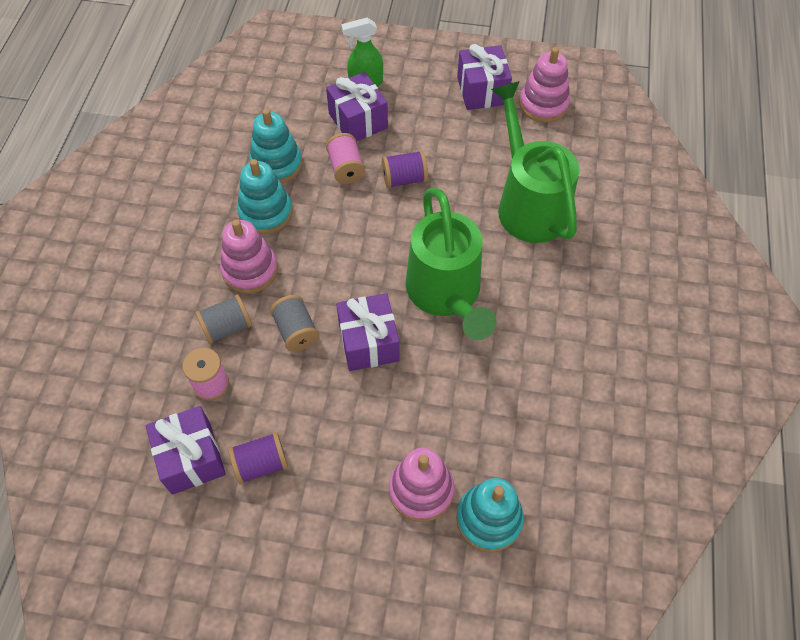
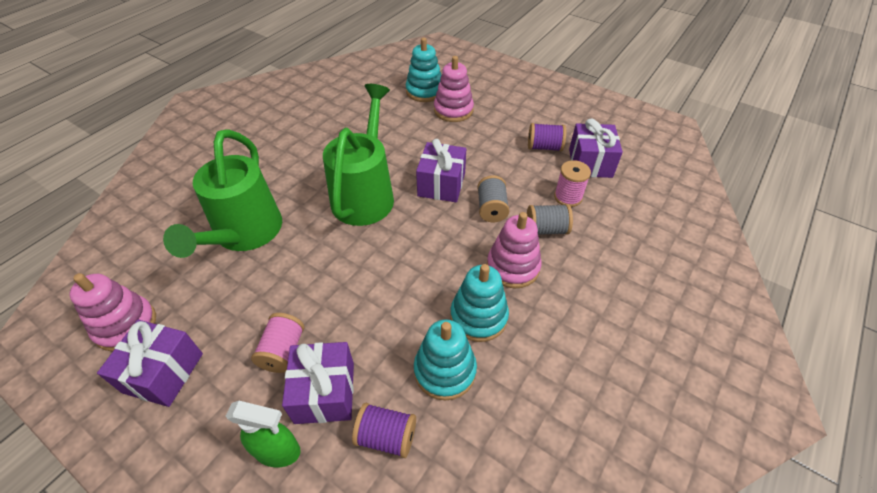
camera: 155 degrees left, 10 degrees down
pink spool [326,133,365,184] -> pink spool moved to [251,313,305,373]
purple spool [382,150,428,188] -> purple spool moved to [352,403,416,458]

